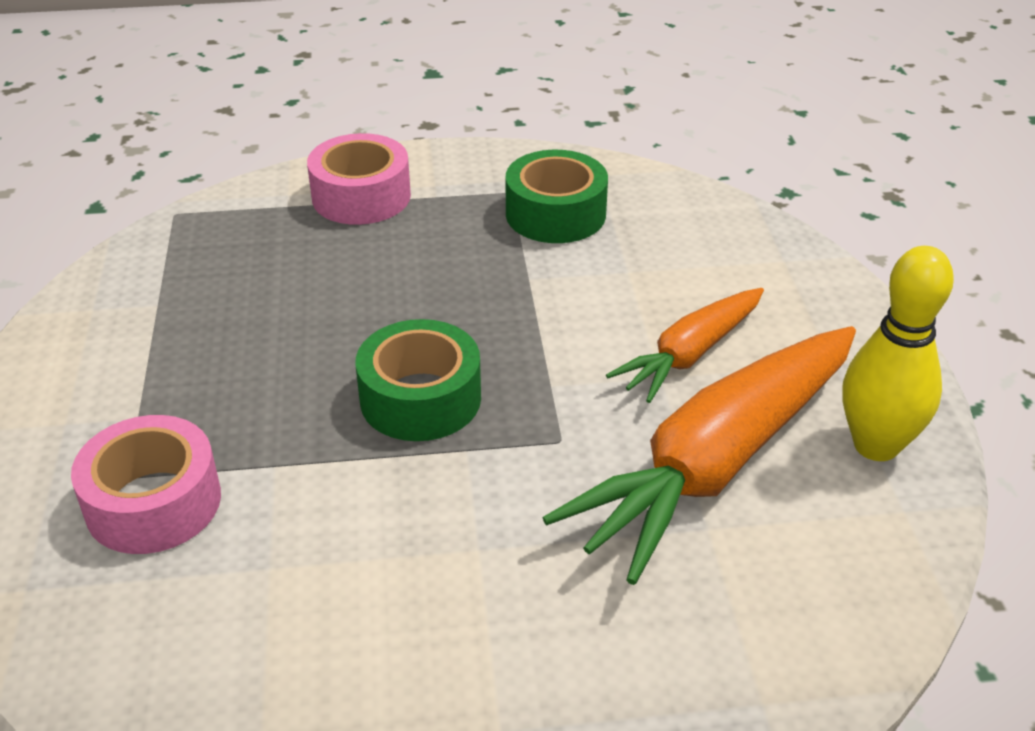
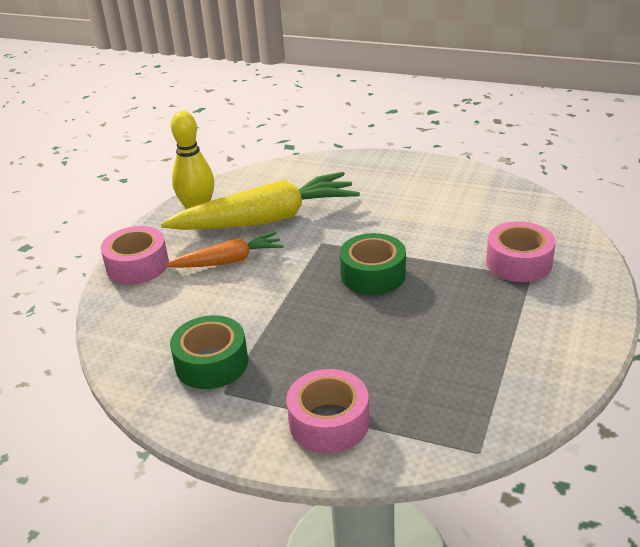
camera: 150 degrees left, 5 degrees down
orange carrot [543,326,856,585] -> yellow carrot [161,172,360,230]
none -> pink tape [101,226,169,284]

